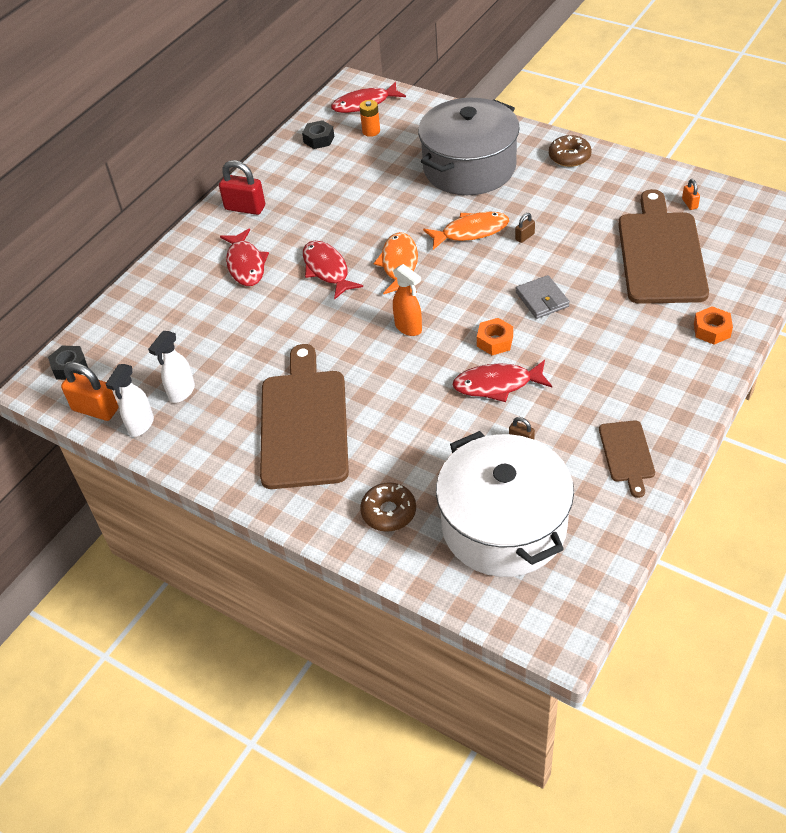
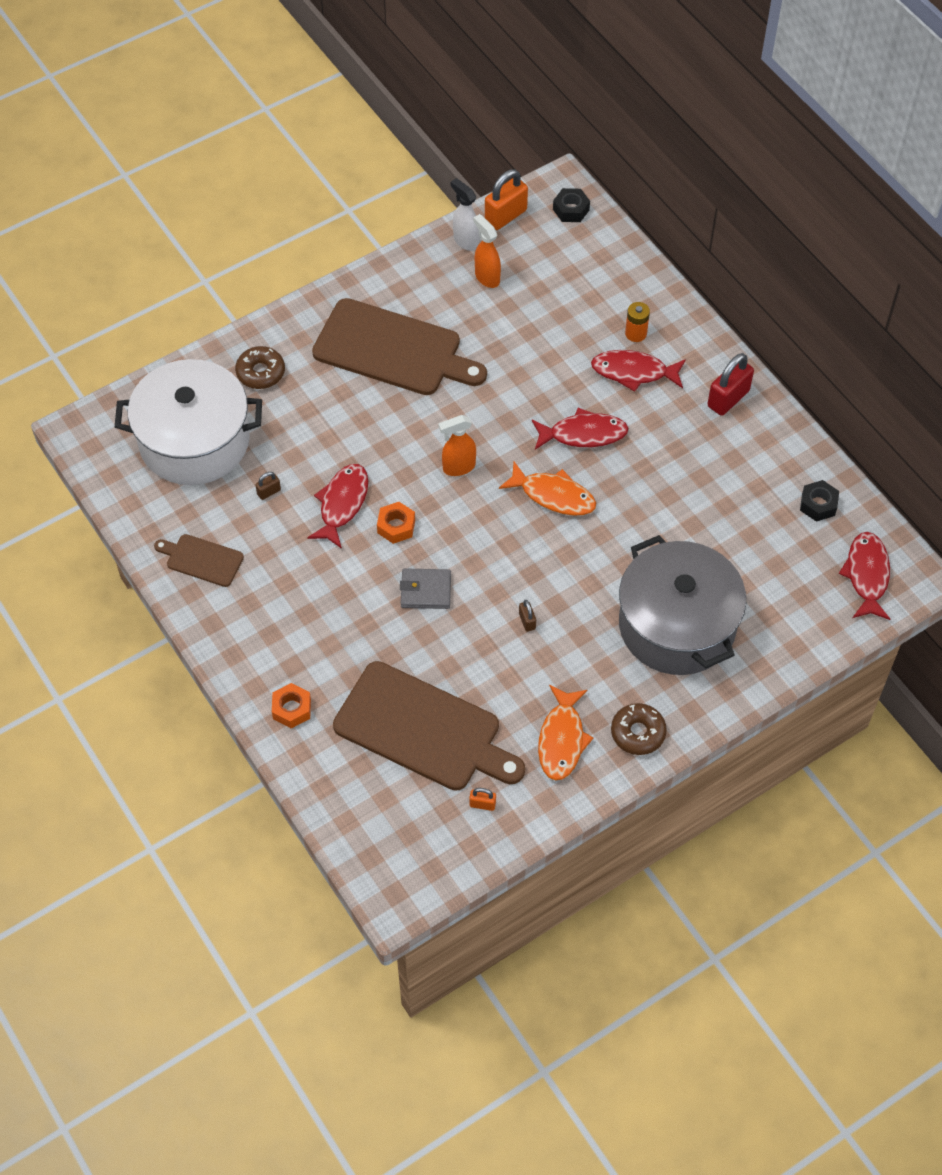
camera: 110 degrees right, 10 degrees up
white spray bottle [148,331,195,403] -> orange spray bottle [473,214,501,288]
orange battery [360,100,380,137] -> orange battery moved to [625,302,650,342]
orange fish [423,212,509,250] -> orange fish moved to [538,685,593,780]

